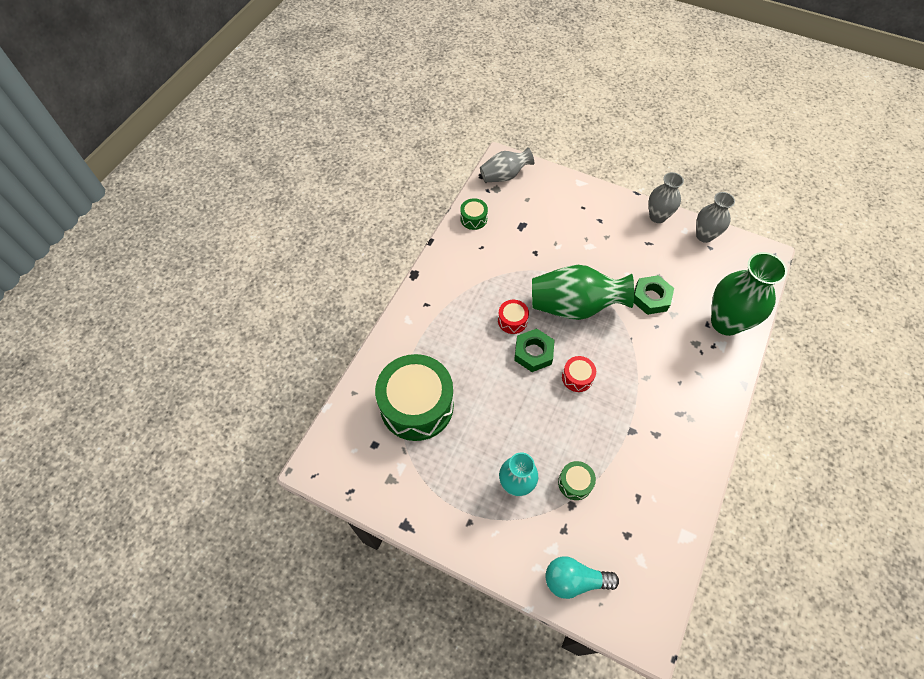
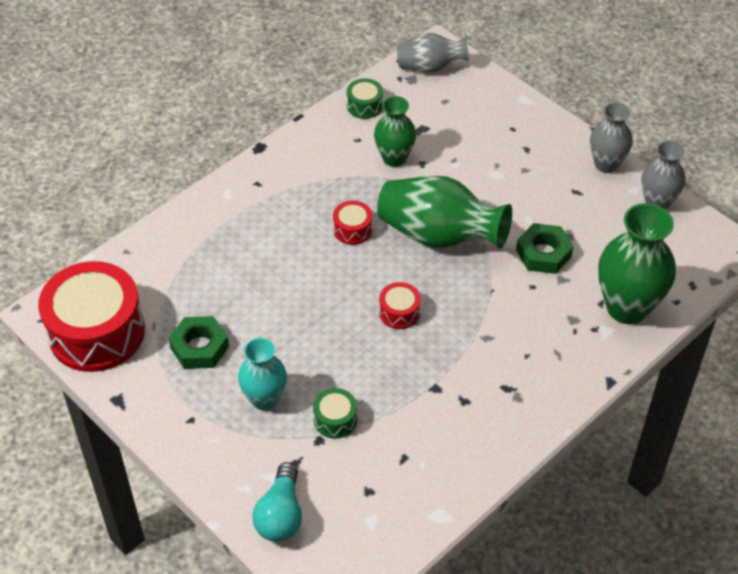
camera: 20 degrees right, 10 degrees down
green drum [375,354,454,441] -> none
green nut [514,328,554,372] -> green nut moved to [168,316,229,369]
turquoise light bulb [545,556,619,599] -> turquoise light bulb turned 105 degrees counterclockwise [252,462,302,542]
none -> red drum [38,261,145,372]
none -> green vase [374,96,416,167]

